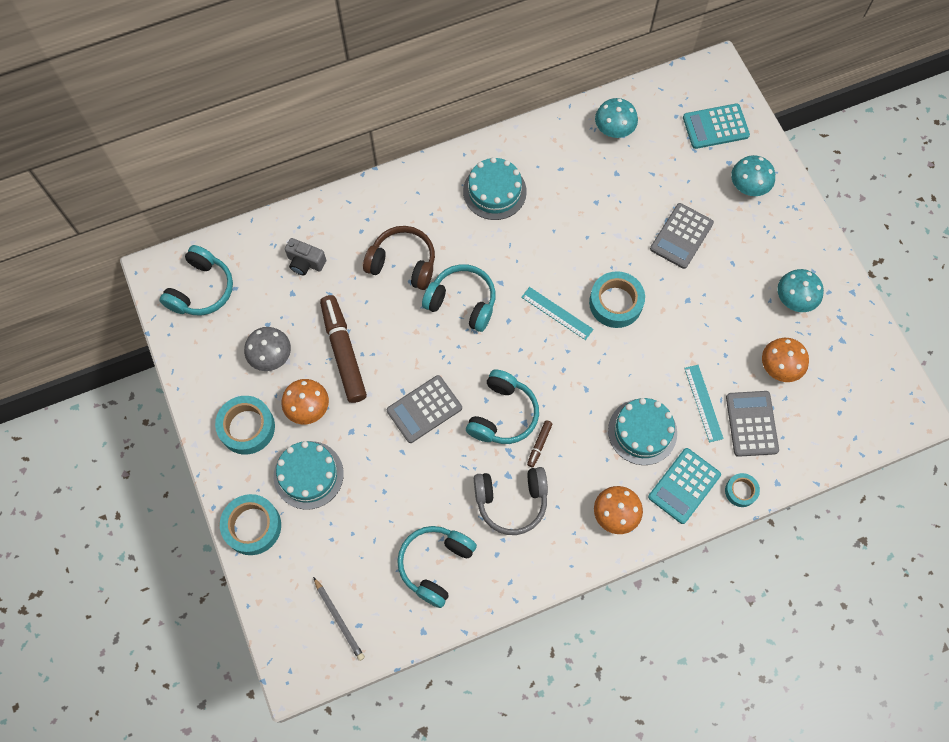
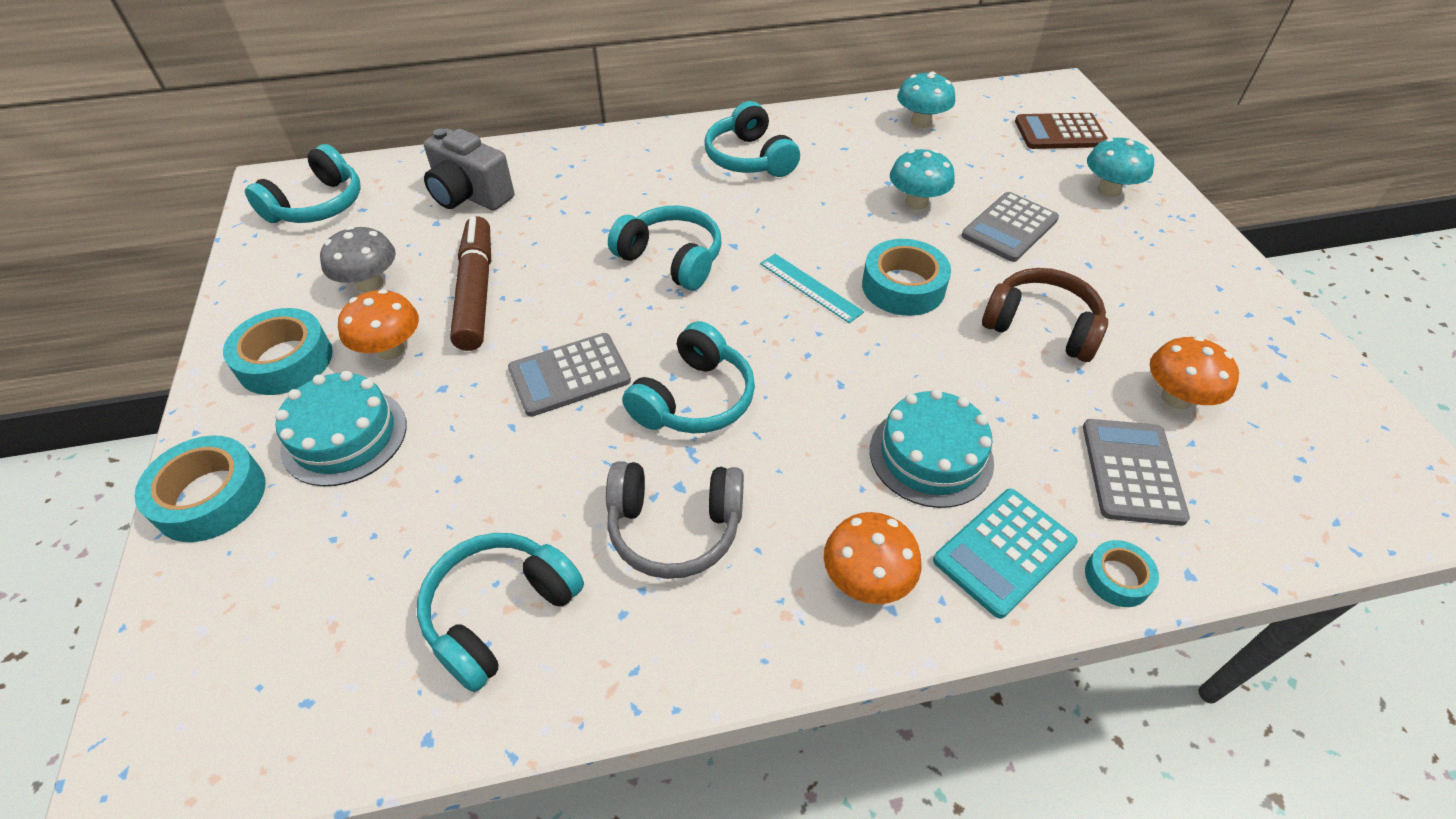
camera: 10 degrees right, 20 degrees down
grey camera [285,238,326,275] -> grey camera [424,129,514,210], size x1.57
grey pencil [313,577,365,661] -> none
brown headphones [363,226,435,290] -> brown headphones moved to [982,268,1108,362]
turquoise cake [463,157,527,220] -> turquoise headphones [705,101,800,177]
brown marker [527,420,553,468] -> none
turquoise calculator [683,103,750,149] -> brown calculator [1015,113,1108,149]
turquoise ruler [684,365,724,443] -> none
turquoise mushroom [777,269,824,312] -> turquoise mushroom moved to [890,149,955,210]

